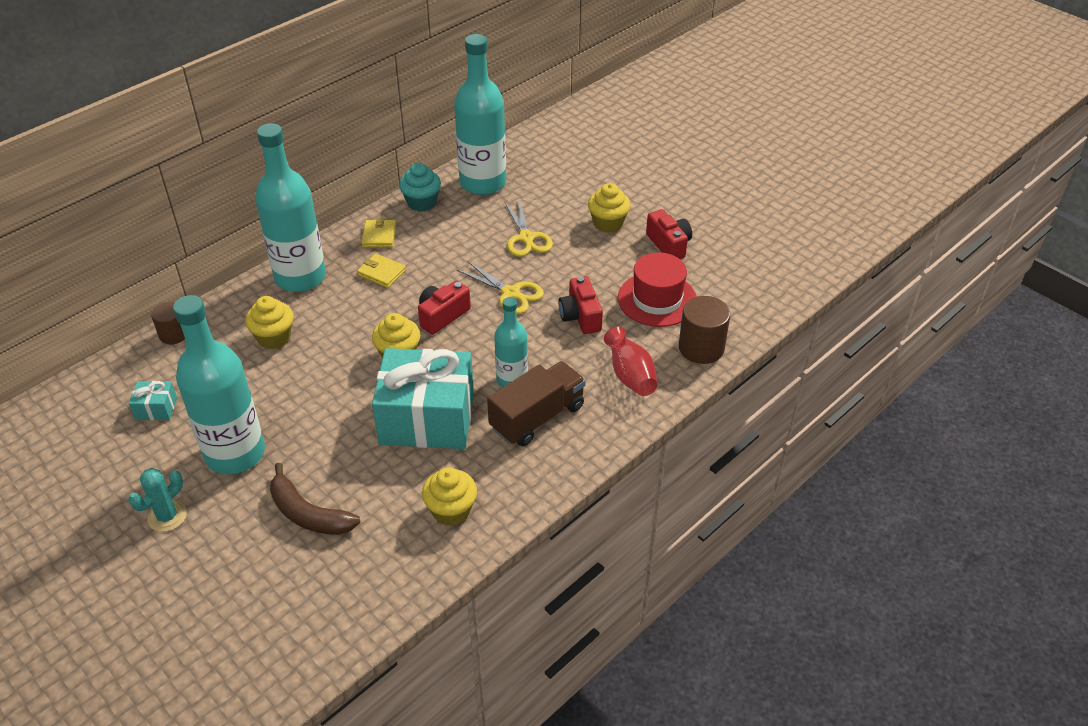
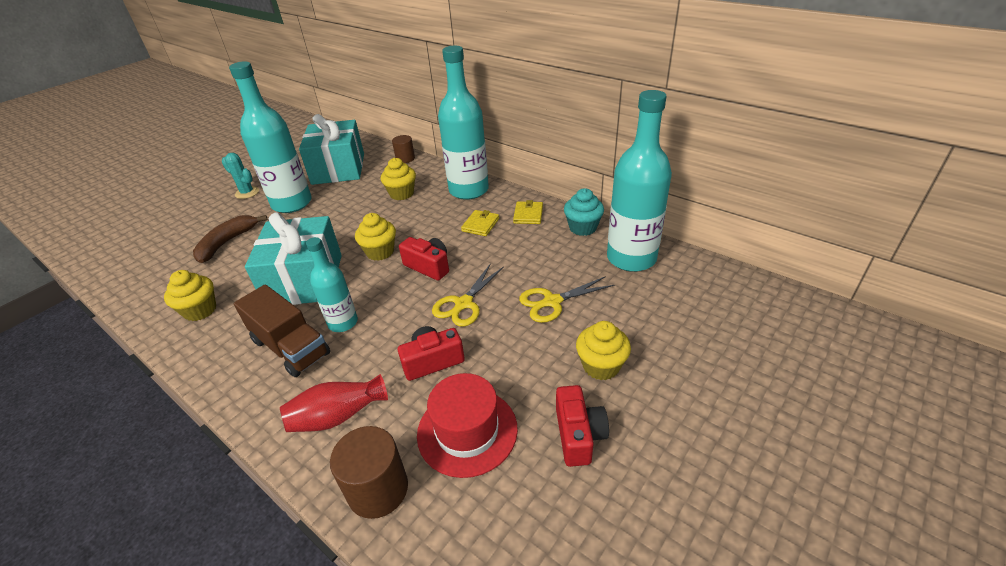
camera: 85 degrees right, 5 degrees down
turquoise gift [129,381,177,420] -> turquoise gift [299,114,364,185], size x2.46
yellow wallet [361,218,396,248] -> yellow wallet turned 75 degrees counterclockwise [513,200,543,224]
red camera [646,209,692,259] -> red camera turned 60 degrees counterclockwise [556,385,609,467]

